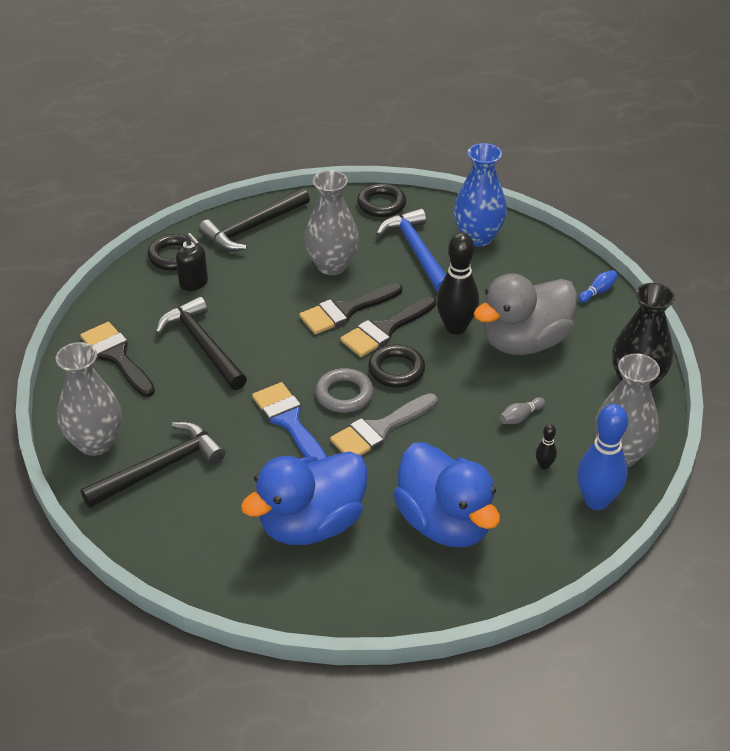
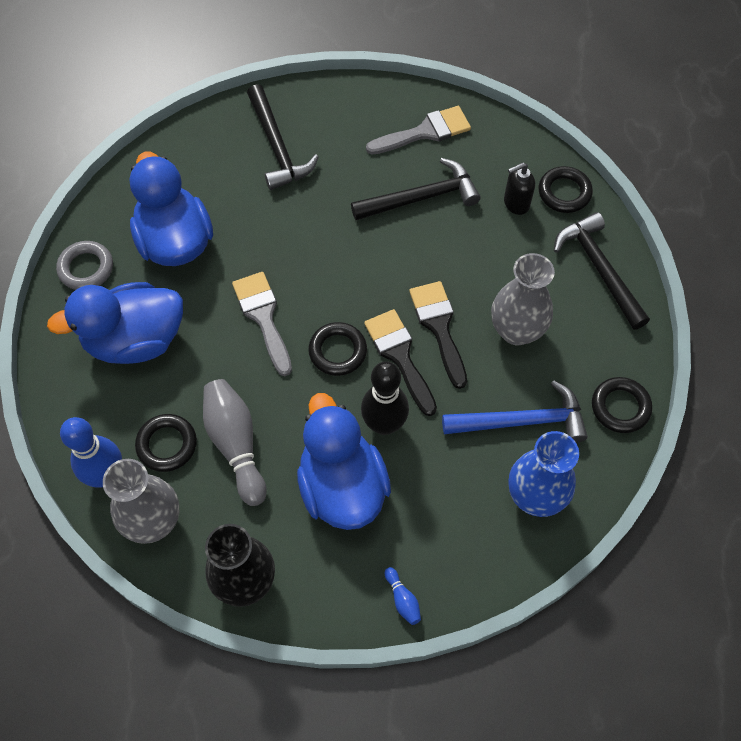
camera: 105 degrees right, 20 degrees up
grey vase [56,342,122,456] -> none
black brush [80,322,155,397] -> grey brush [366,106,471,155]
blue brush [252,382,327,460] -> none
grey ring [315,368,373,413] -> grey ring moved to [56,241,113,290]
grey duck [474,273,577,355] -> blue duck [297,393,391,530]
grey bowling pin [499,397,545,424] -> grey bowling pin [203,379,267,506], size x2.25
black bowling pin [536,424,557,470] -> black ring [135,414,197,472]

